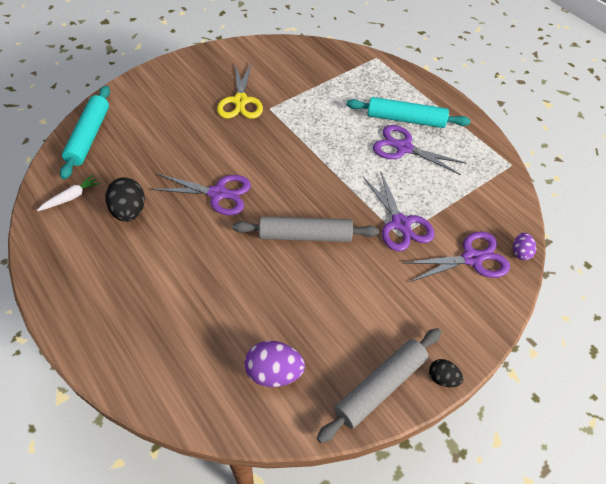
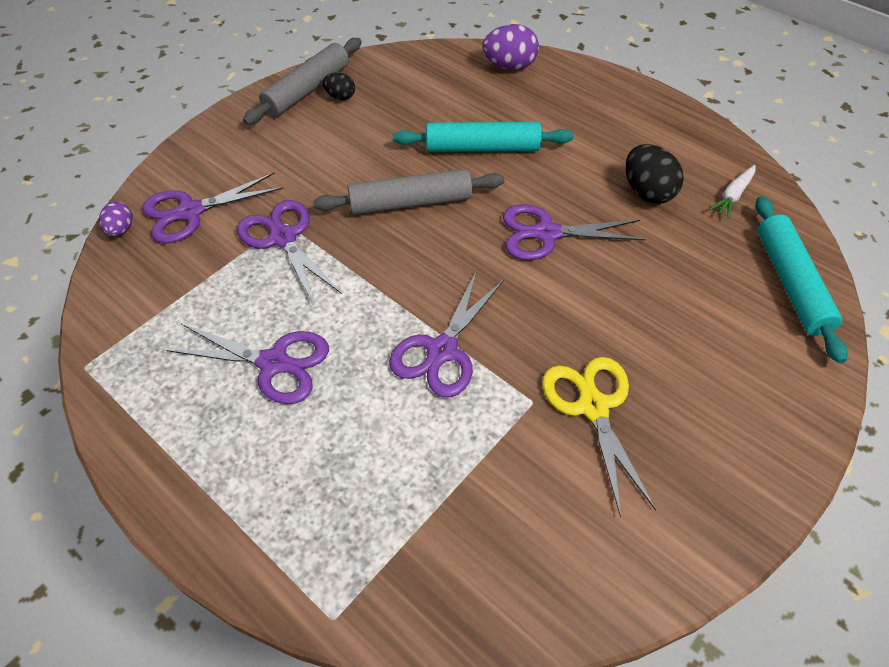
camera: 170 degrees right, 0 degrees up
purple egg [244,341,305,387] -> purple egg moved to [482,24,539,70]
turquoise rolling pin [346,97,470,128] -> turquoise rolling pin moved to [393,122,574,152]
black egg [429,359,463,388] -> black egg moved to [322,72,355,100]
none -> purple scissors [389,270,504,397]

